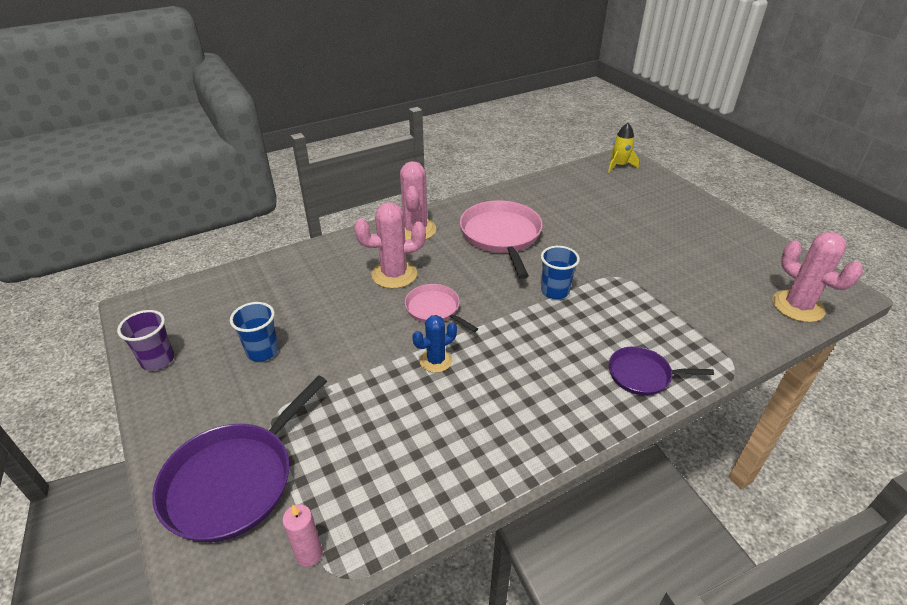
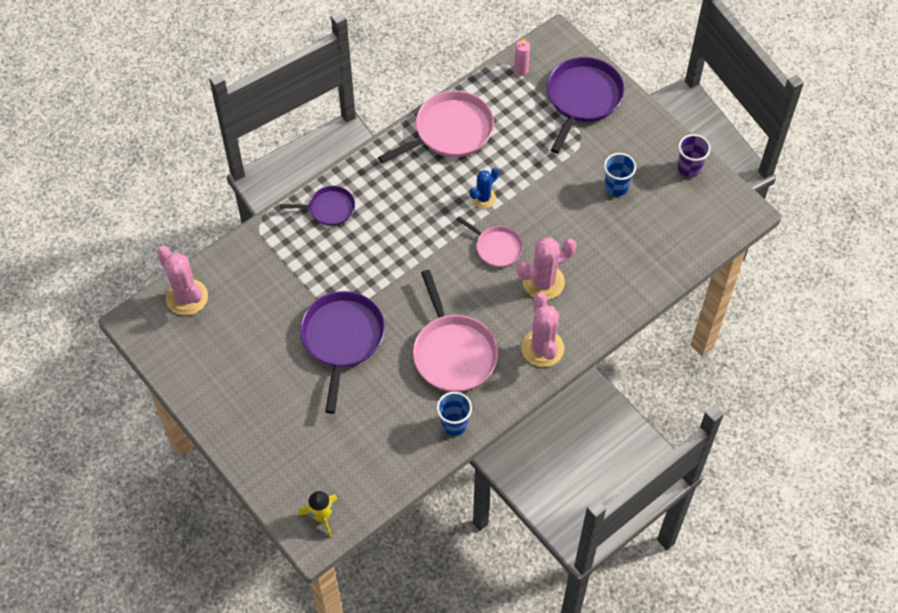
camera: 170 degrees right, 20 degrees up
blue cup [541,246,580,299] -> blue cup moved to [437,392,472,436]
none -> purple pan [300,291,385,414]
none -> pink pan [378,91,494,164]

